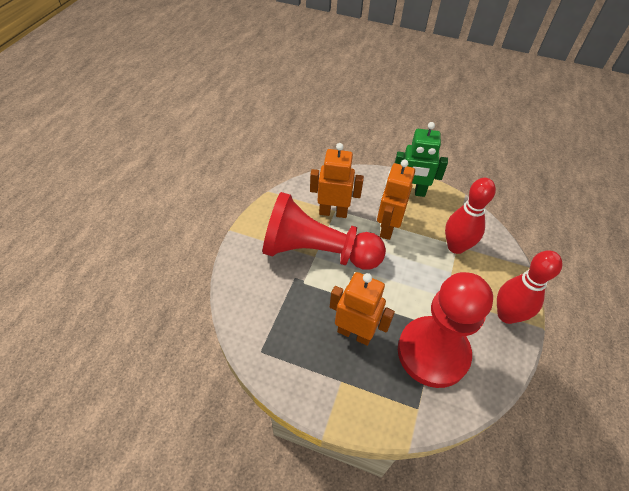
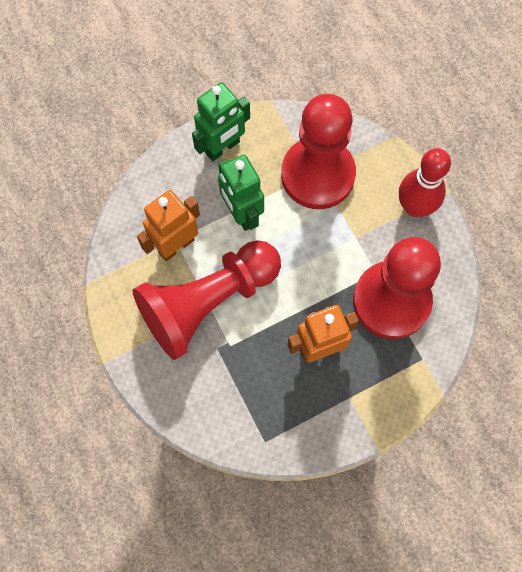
camera: 45 degrees left, 20 degrees up
orange robot [377,159,415,240] -> green robot [218,155,264,231]
red bowling pin [445,178,496,254] -> red pawn [281,94,356,209]

